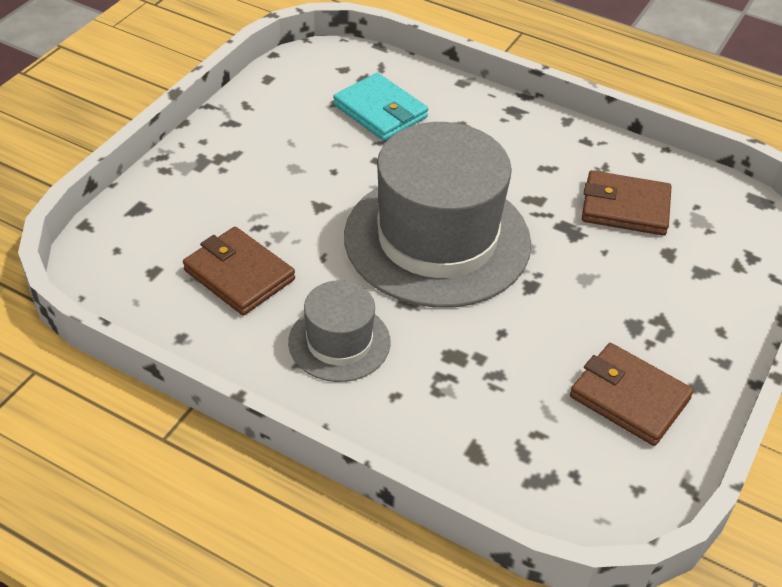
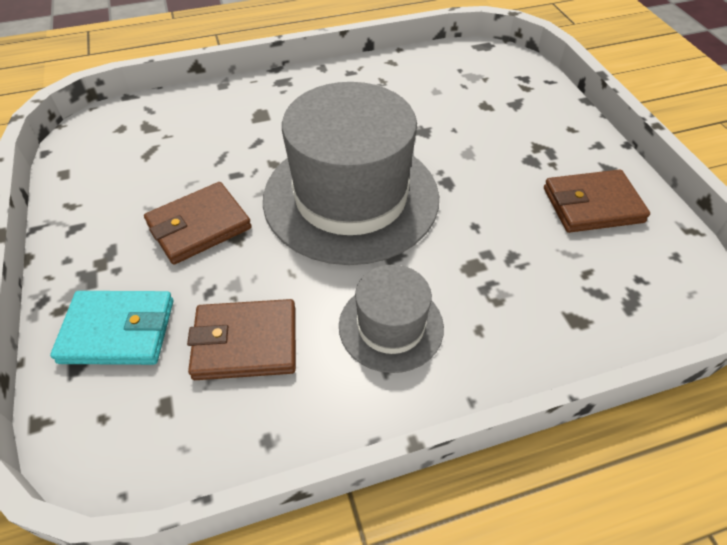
camera: 45 degrees left, 5 degrees up
turquoise wallet [333,73,428,141] -> turquoise wallet moved to [50,291,173,365]
brown wallet [582,170,671,236] -> brown wallet moved to [144,182,252,265]

